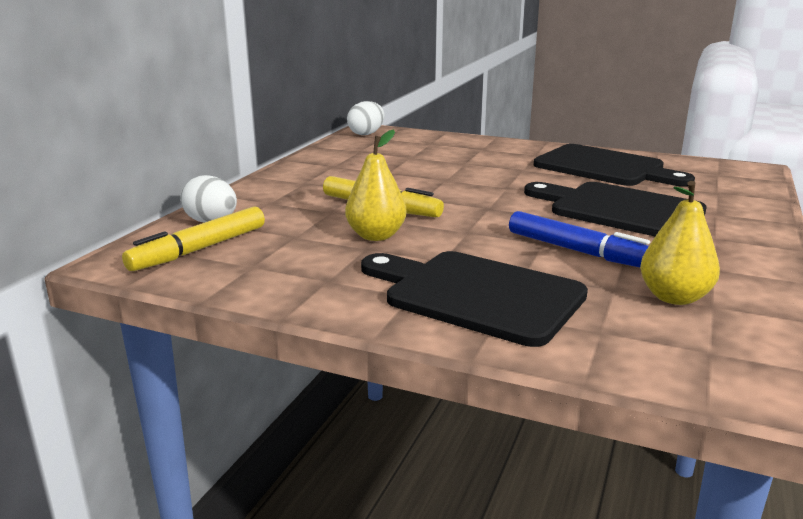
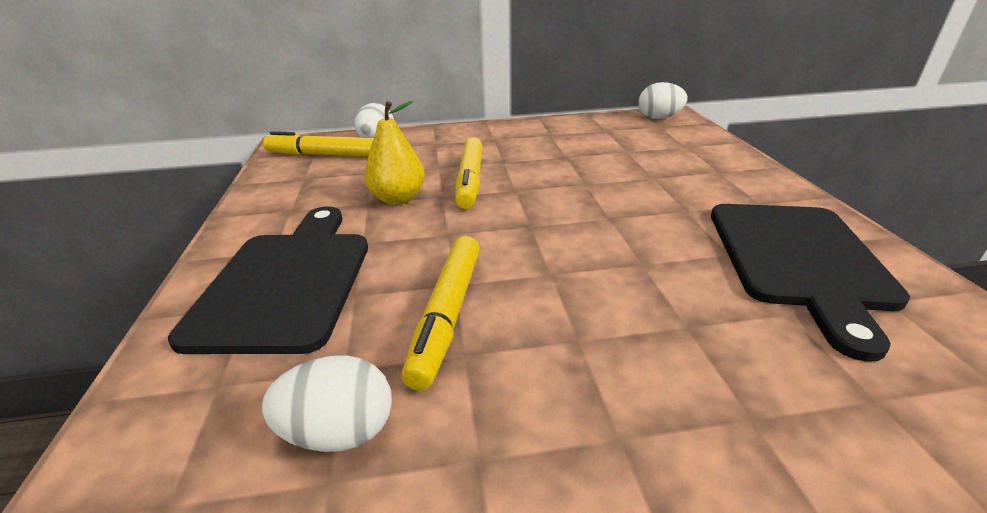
camera: 60 degrees right, 10 degrees up
blue marker [509,211,650,267] -> yellow marker [401,236,480,391]
black cutting board [524,182,707,236] -> none
yellow pear [640,181,720,305] -> white egg [261,355,392,452]

